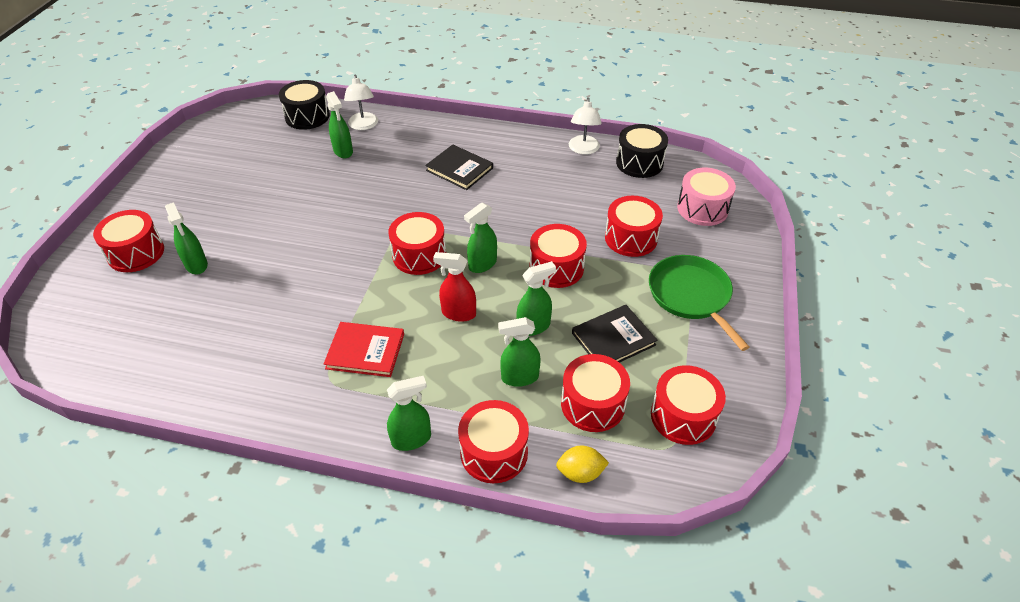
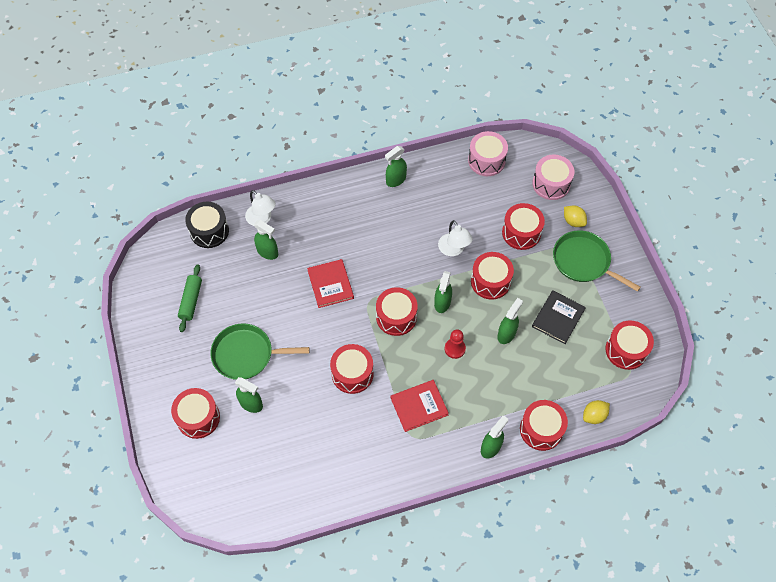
camera: 30 degrees left, 15 degrees up
black book [425,144,493,190] -> none
red spray bottle [433,252,476,322] -> red pawn [445,329,466,359]
green spray bottle [498,317,540,387] -> green spray bottle moved to [385,146,407,187]
red drum [561,354,630,432] -> red drum moved to [330,344,374,394]
white lamp [569,98,602,155] -> white lamp moved to [438,220,473,256]
black drum [616,124,668,178] -> pink drum [468,131,508,176]
none -> green rolling pin [178,264,202,332]
none -> green pan [210,323,310,380]
none -> red book [307,259,354,308]
none -> yellow lemon [564,205,587,227]

